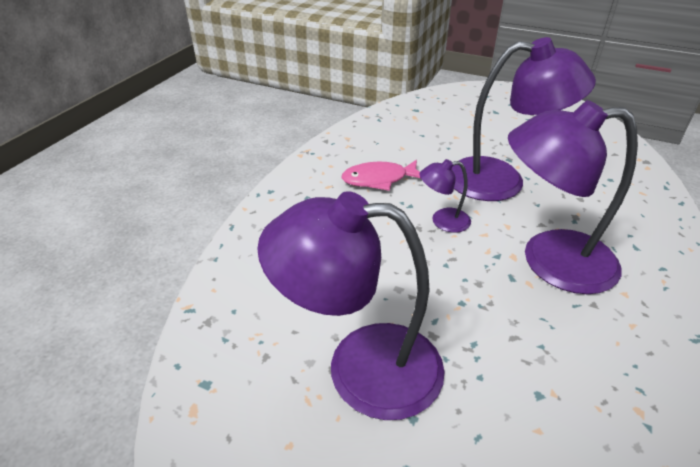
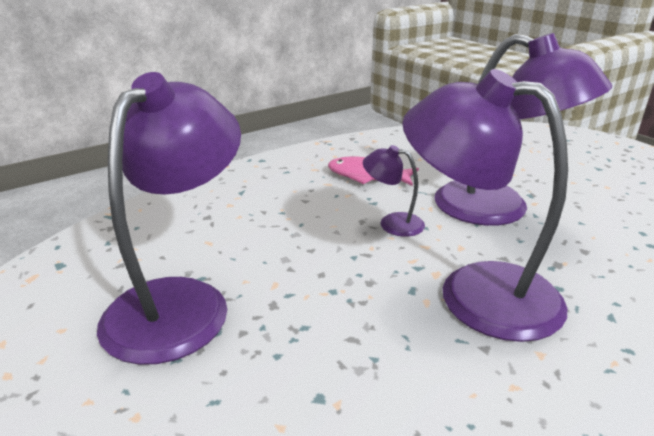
camera: 30 degrees right, 10 degrees down
purple lamp [257,191,445,420] -> purple lamp turned 75 degrees clockwise [97,72,241,365]

